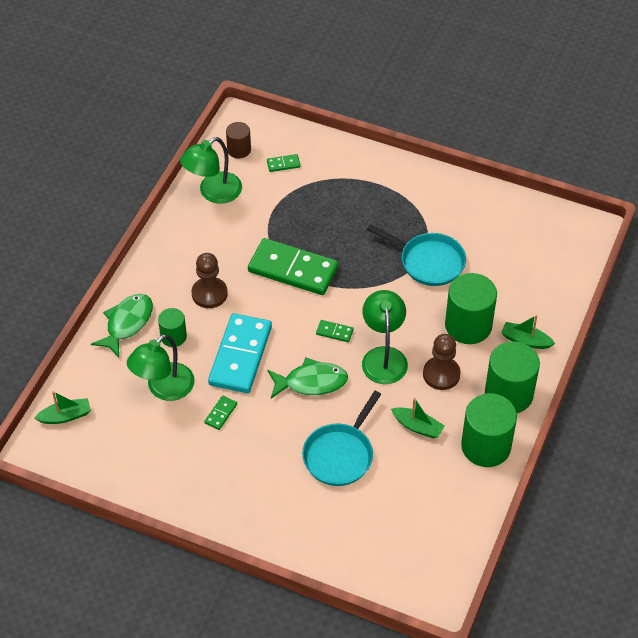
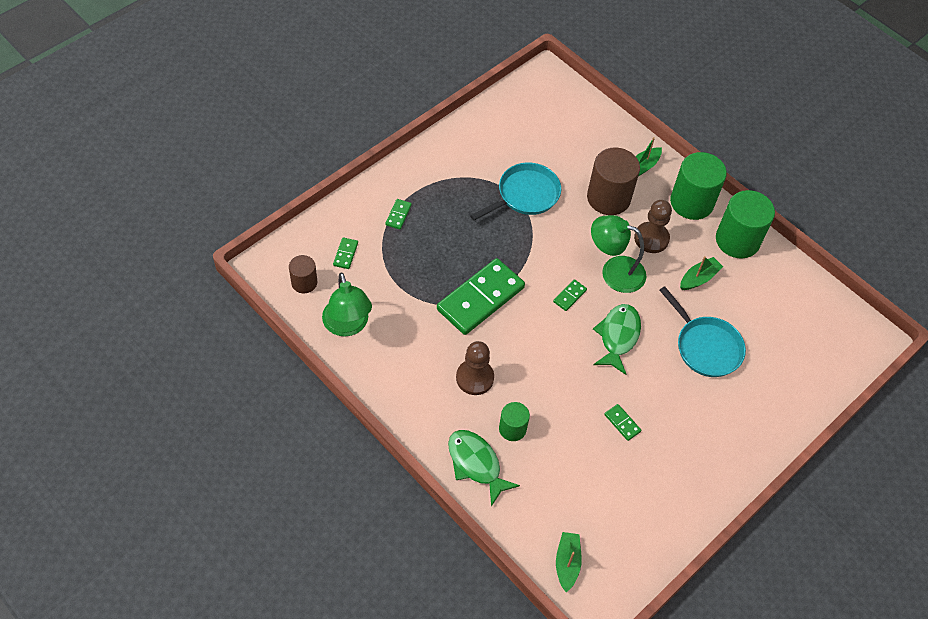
camera: 70 degrees left, 5 degrees up
green lamp [127,334,195,401] -> none
turquoise domino [208,313,272,393] -> none
green cylinder [445,273,497,344] -> brown cylinder [587,147,640,215]
none -> green domino [385,199,412,230]

